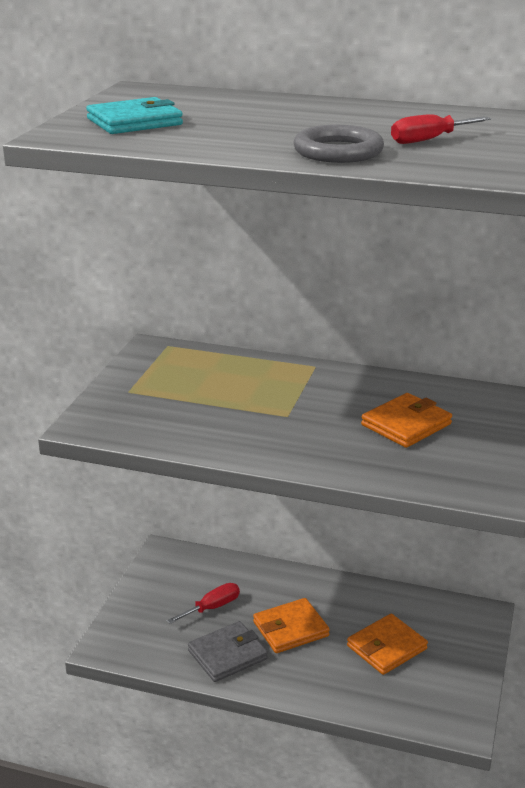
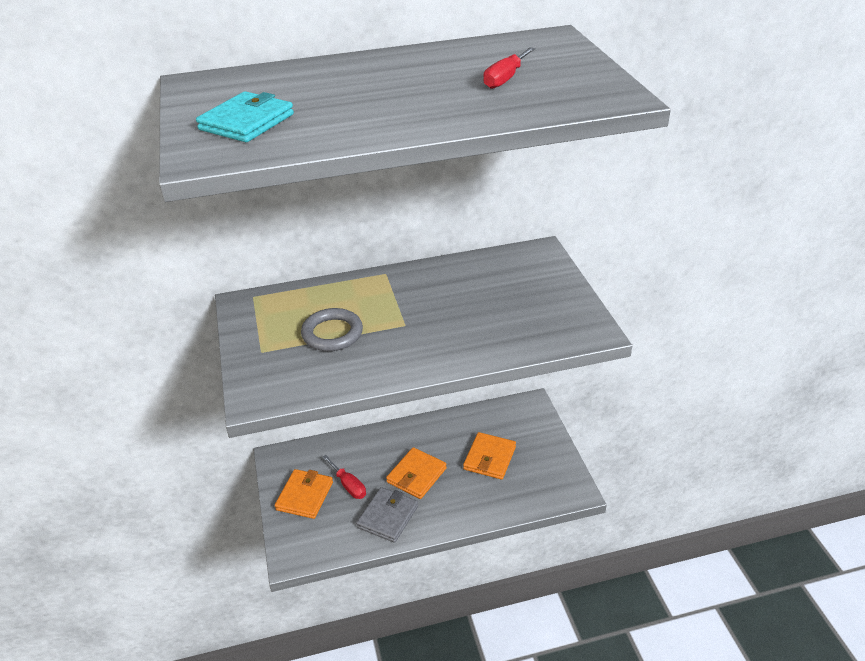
camera: 30 degrees left, 10 degrees up
red screwdriver [167,583,240,624] -> red screwdriver turned 120 degrees clockwise [323,455,366,499]
grey ring [293,125,384,163] -> grey ring moved to [301,308,363,351]
orange wallet [361,393,452,448] -> orange wallet moved to [275,469,333,519]

